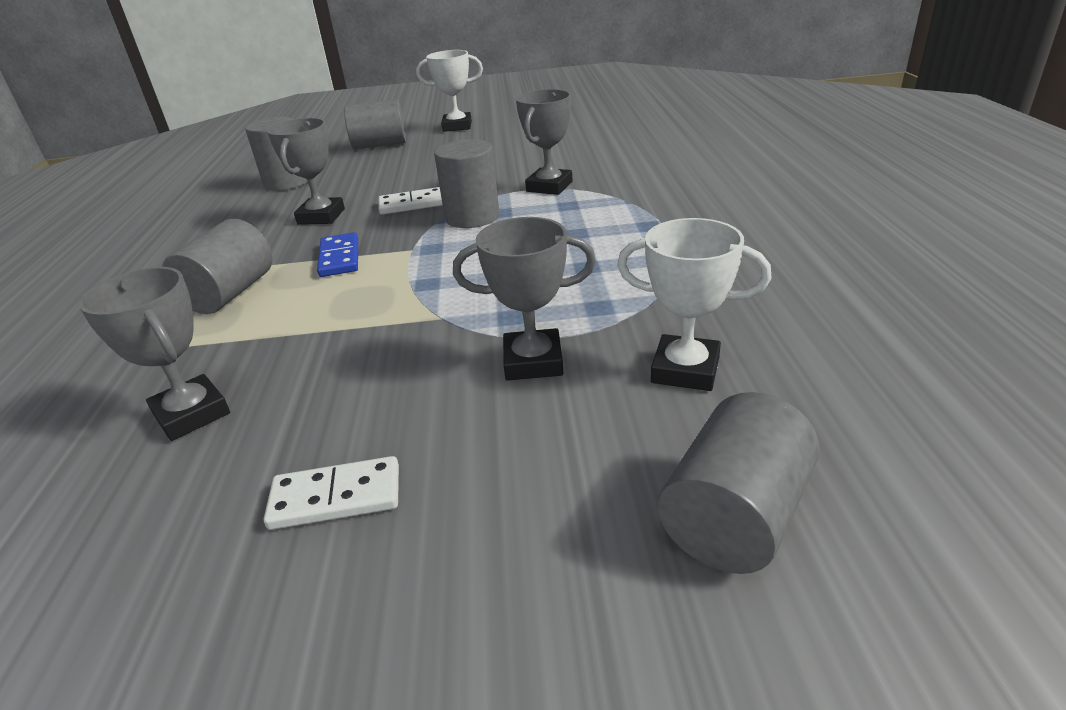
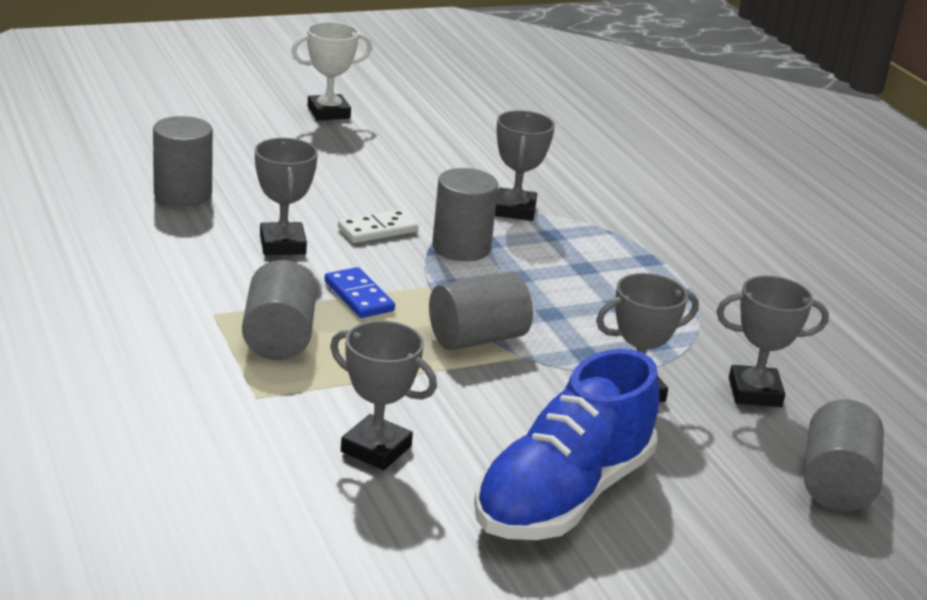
camera: 25 degrees left, 5 degrees down
white domino [264,456,399,530] -> blue shoe [474,349,660,540]
grey cylinder [344,99,406,149] -> grey cylinder moved to [429,272,533,350]
white trophy [617,218,772,391] -> grey trophy [716,275,829,407]

